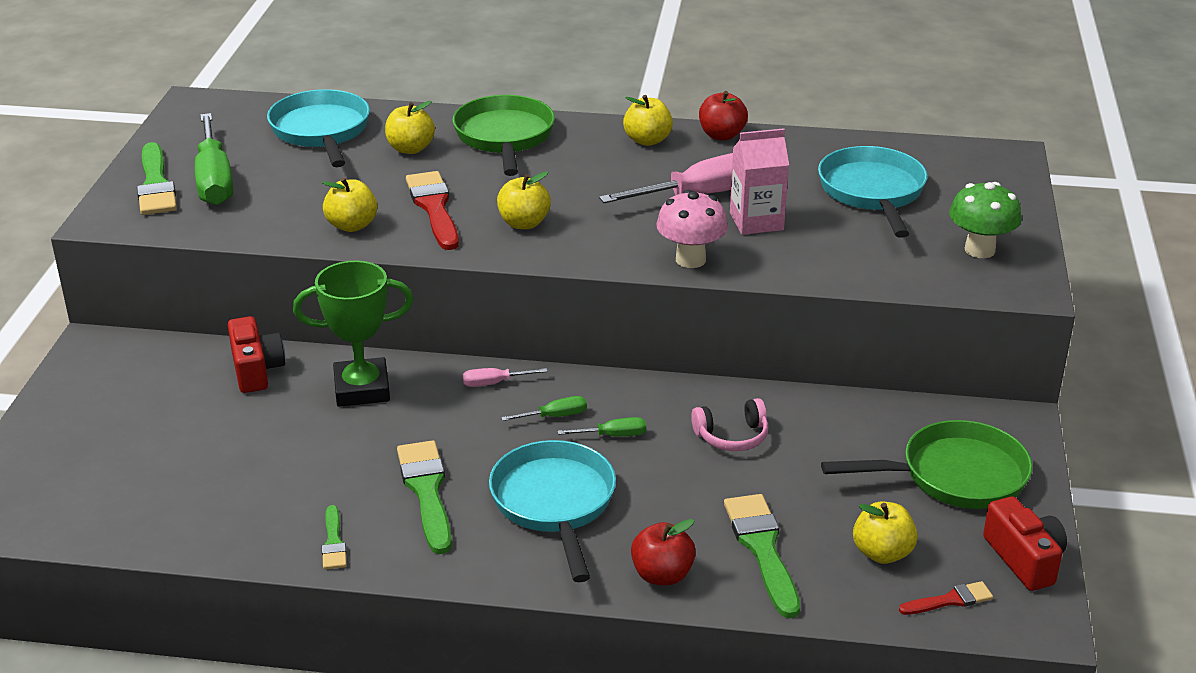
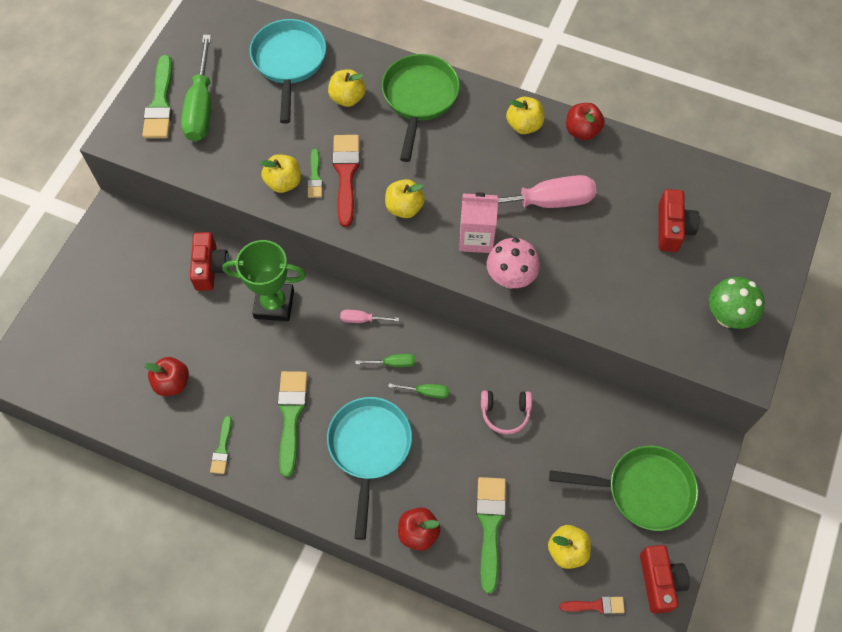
camera: 15 degrees right, 30 degrees up
pink carton [730,128,789,235] -> pink carton moved to [459,192,498,253]
turquoise pan [818,146,928,238] -> red camera [658,189,700,252]
none -> red apple [144,357,189,396]
none -> green brush [307,149,323,198]

